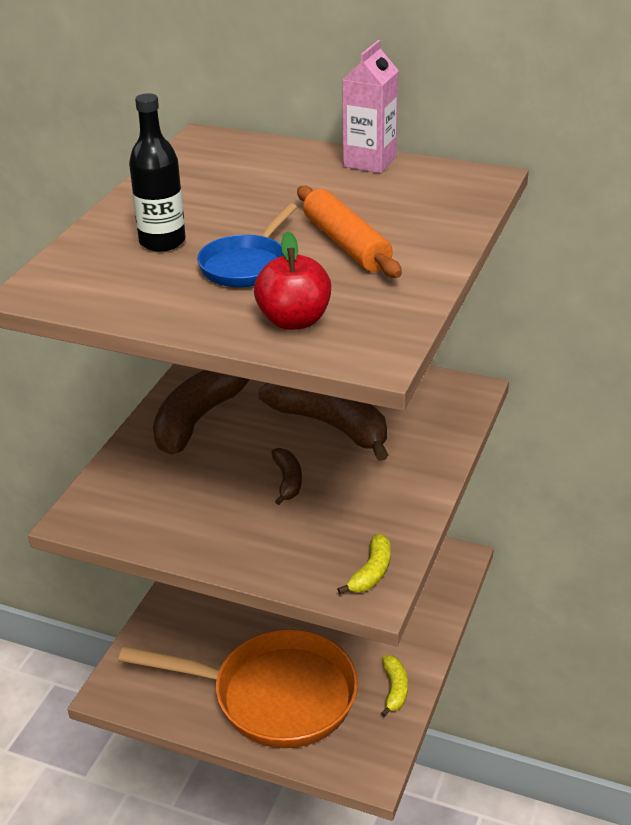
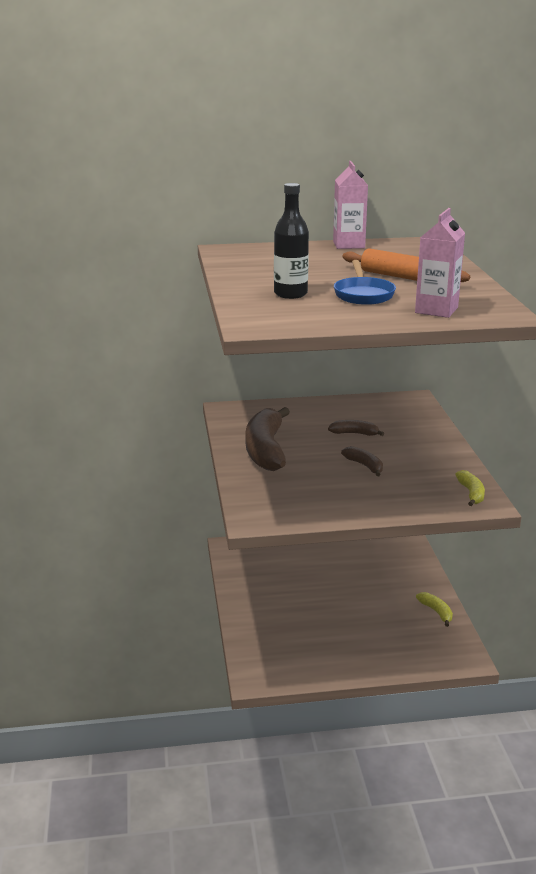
camera: 30 degrees left, 10 degrees down
orange pan [118,629,358,748] -> none
red apple [254,231,331,330] -> pink carton [415,208,465,318]
brown banana [258,383,388,461] -> brown banana [328,420,385,436], size x0.47

